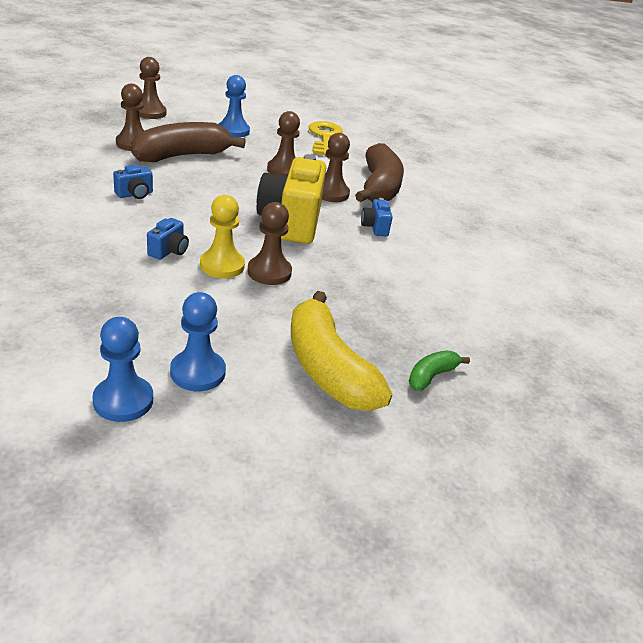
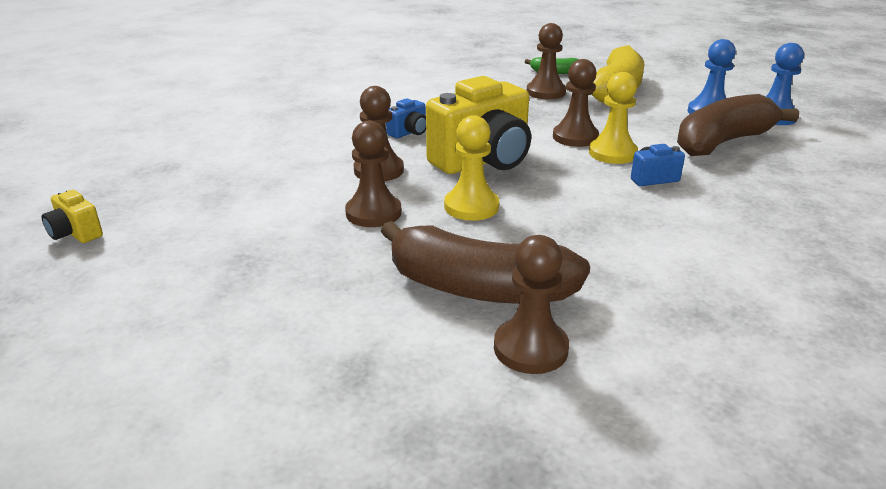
camera: 125 degrees left, 5 degrees down
blue camera [113,165,153,199] -> none
brown pawn [139,57,167,119] -> brown pawn moved to [527,23,566,99]
blue pawn [219,75,250,138] -> none
yellow key [309,121,343,156] -> none
brown banana [355,143,404,202] -> brown banana moved to [677,94,799,156]
none -> yellow camera [42,189,103,243]
none -> yellow pawn [444,115,499,221]

